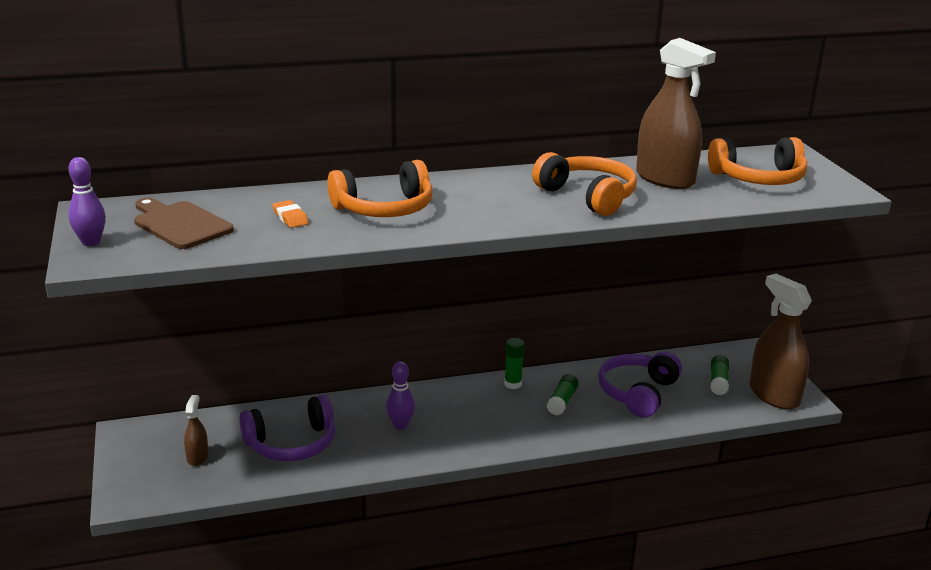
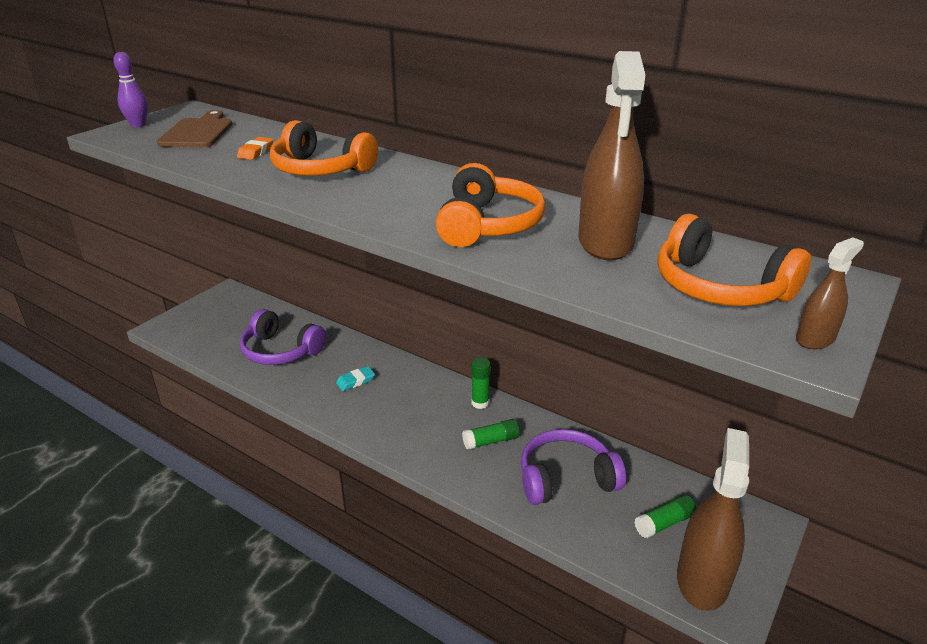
camera: 50 degrees right, 5 degrees up
brown spray bottle [184,395,208,466] -> brown spray bottle moved to [796,237,864,349]
purple bowling pin [386,361,415,429] -> turquoise eraser [336,366,375,391]

